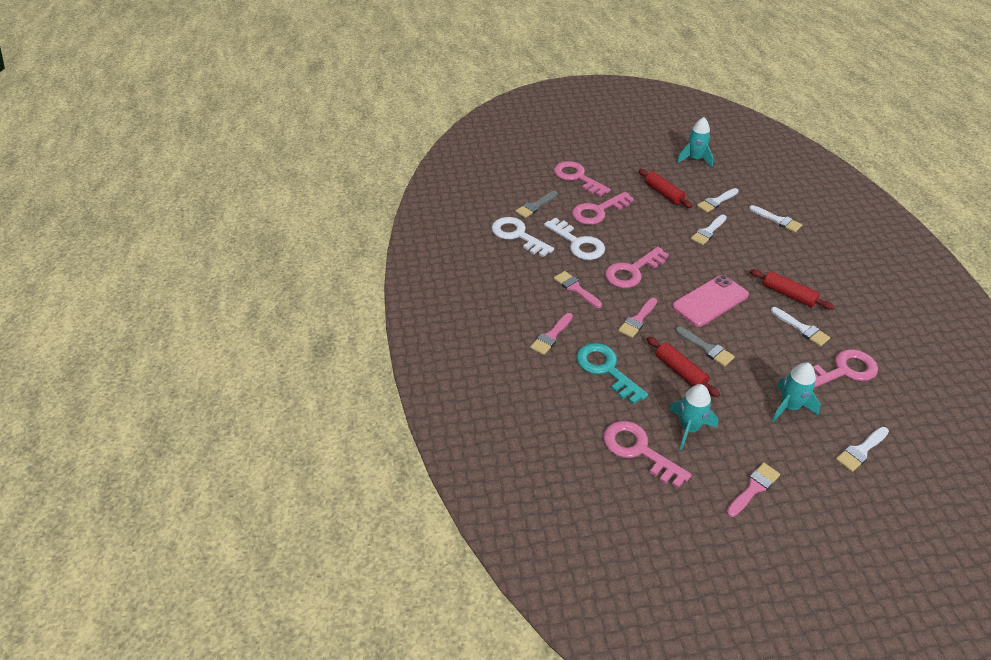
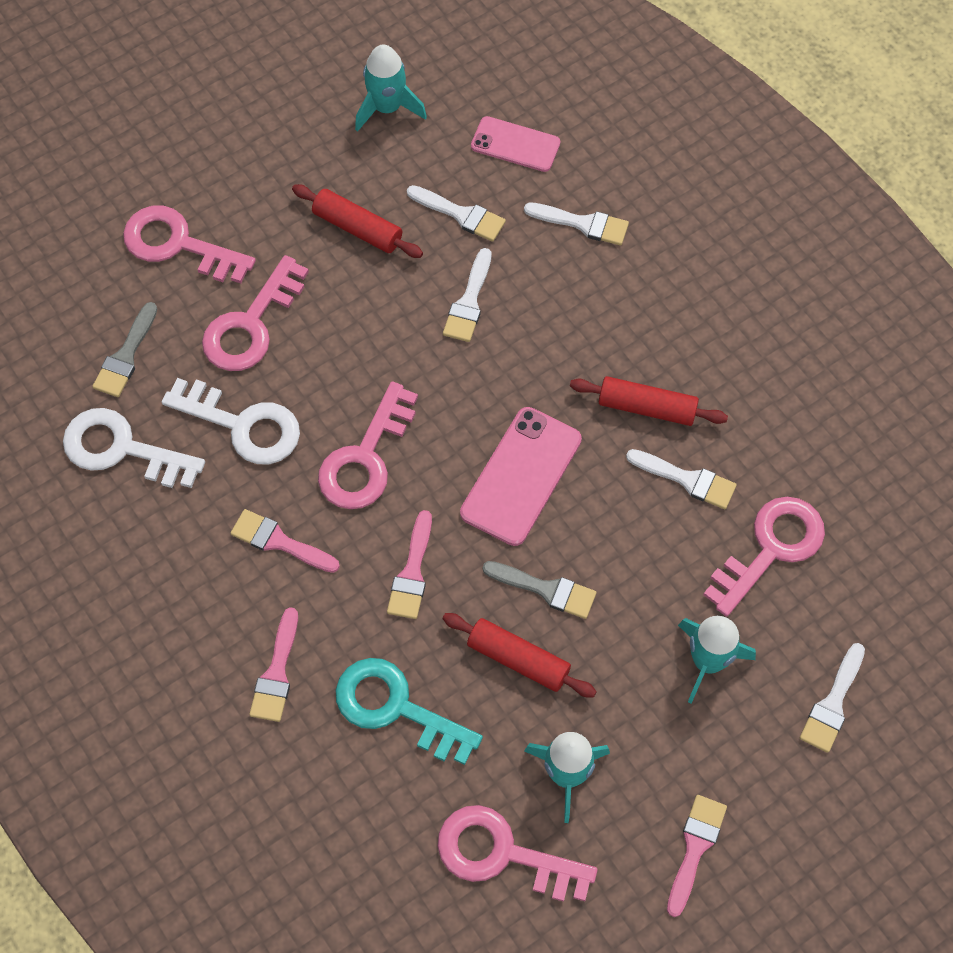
camera: 25 degrees left, 20 degrees up
white brush [697,188,738,213] -> white brush turned 90 degrees counterclockwise [407,185,506,242]
none -> pink phone [471,116,560,172]

